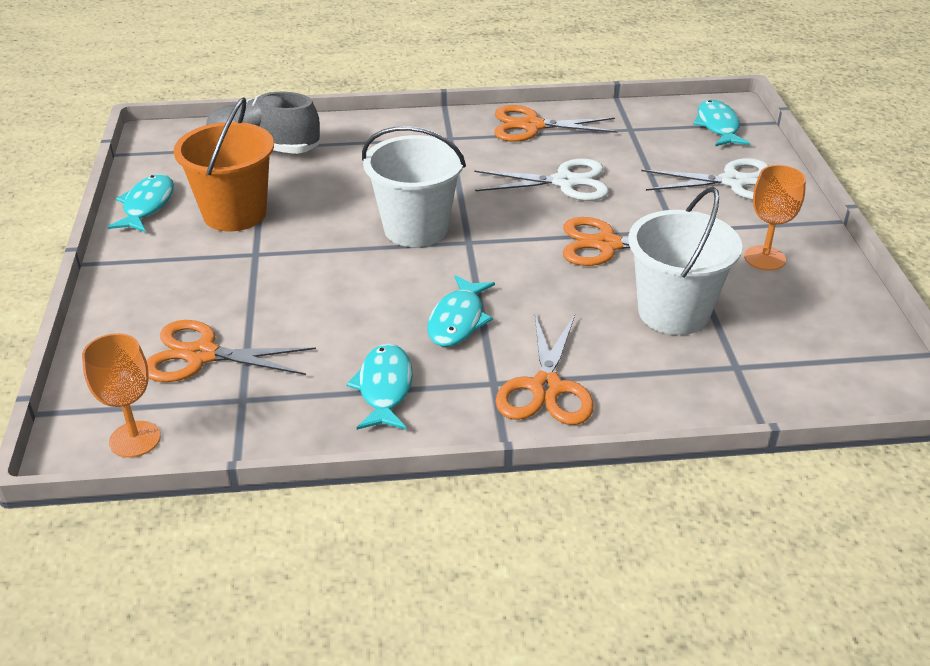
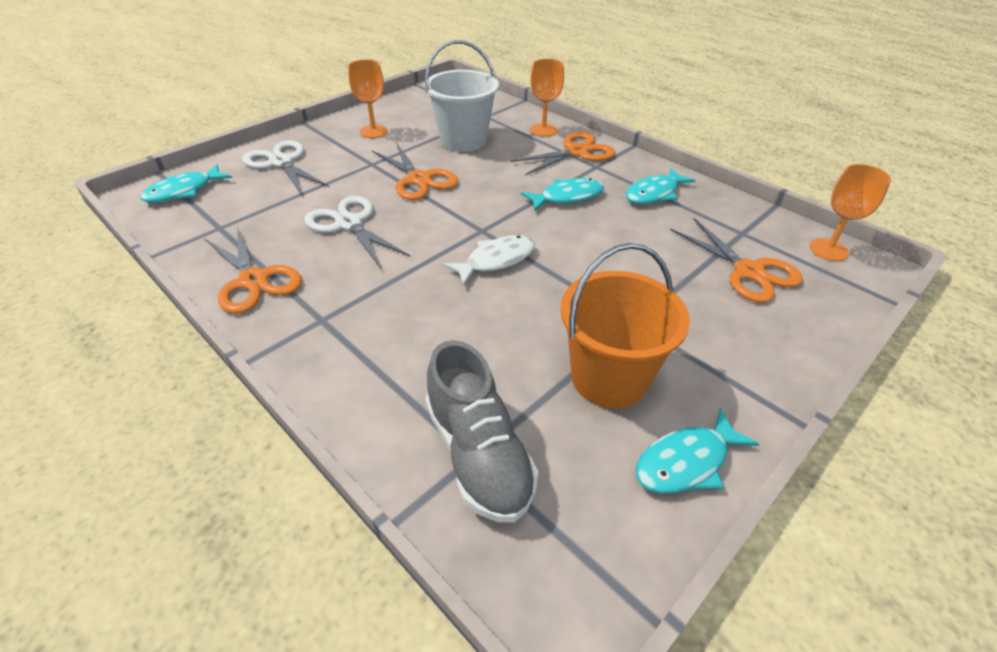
camera: 130 degrees left, 5 degrees up
white bucket [362,126,466,247] -> white fish [443,235,535,286]
none -> orange goblet [530,59,564,137]

